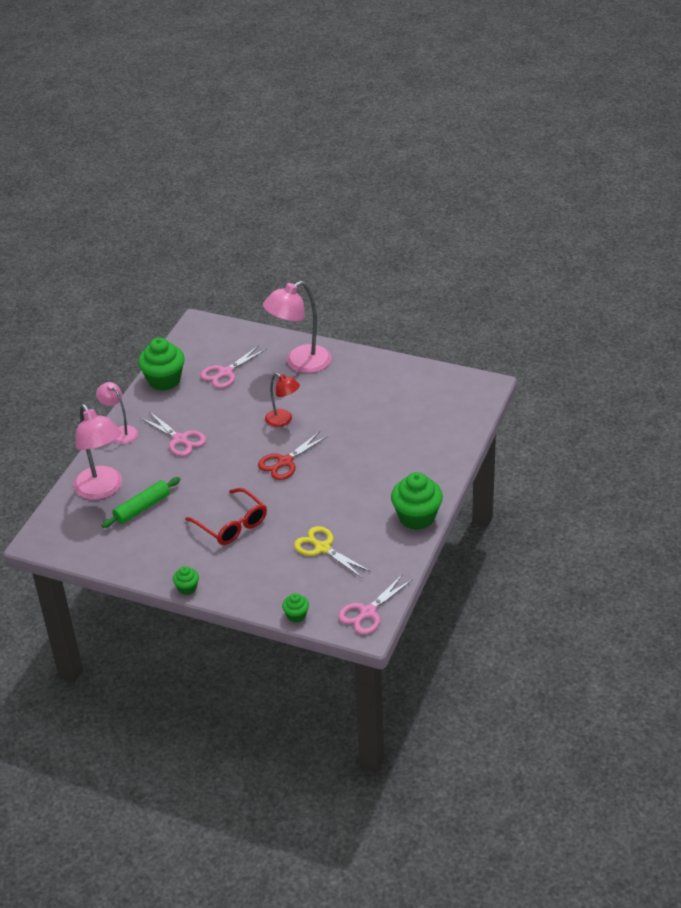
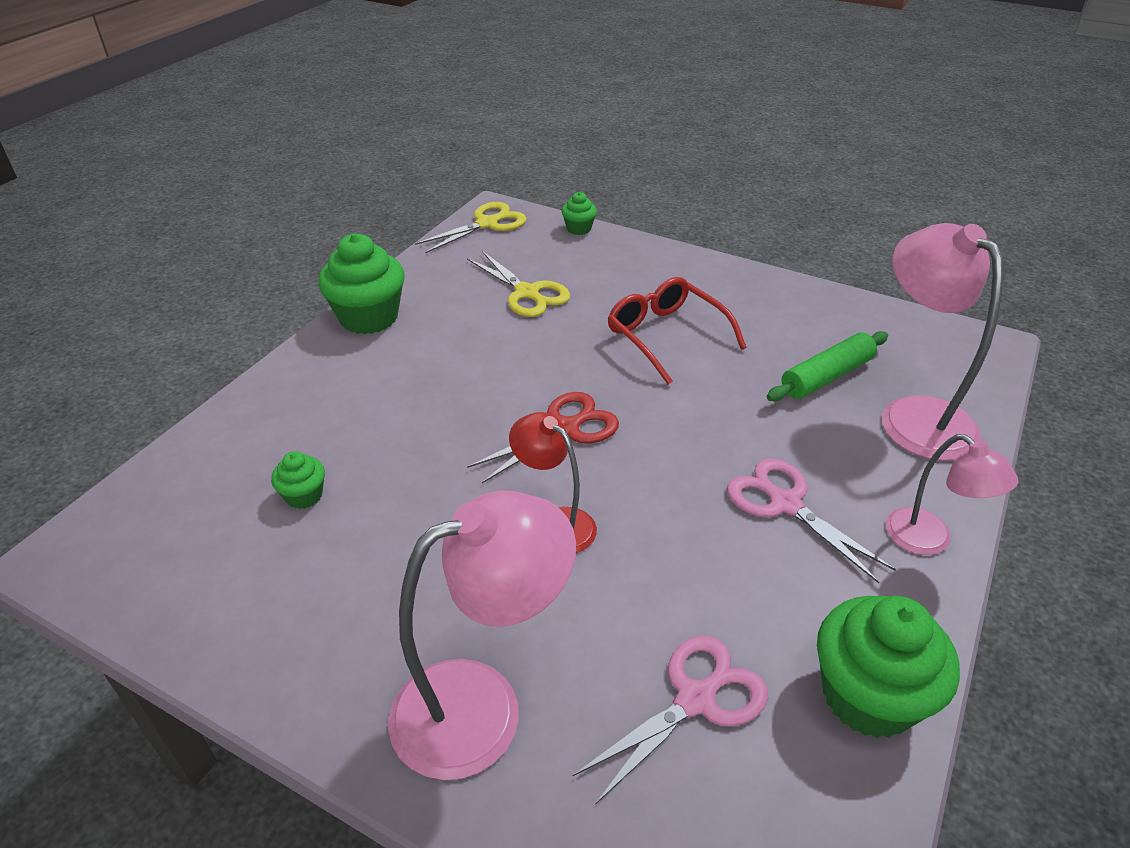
camera: 175 degrees left, 0 degrees up
green cupcake [173,566,199,595] -> green cupcake moved to [271,451,325,509]
pink scissors [338,574,413,635] -> yellow scissors [415,202,527,253]

